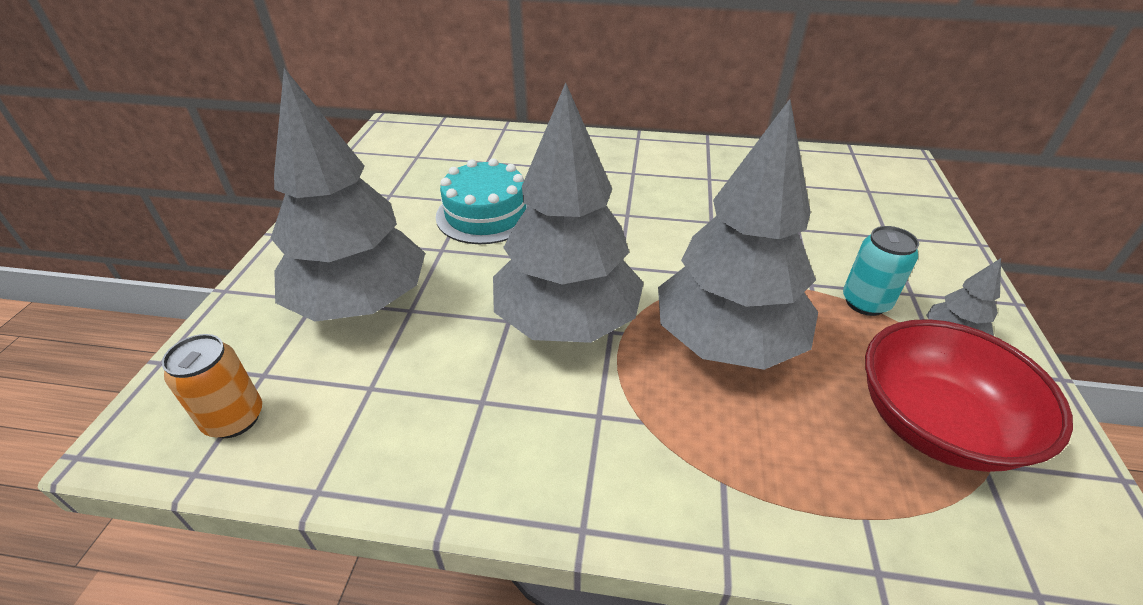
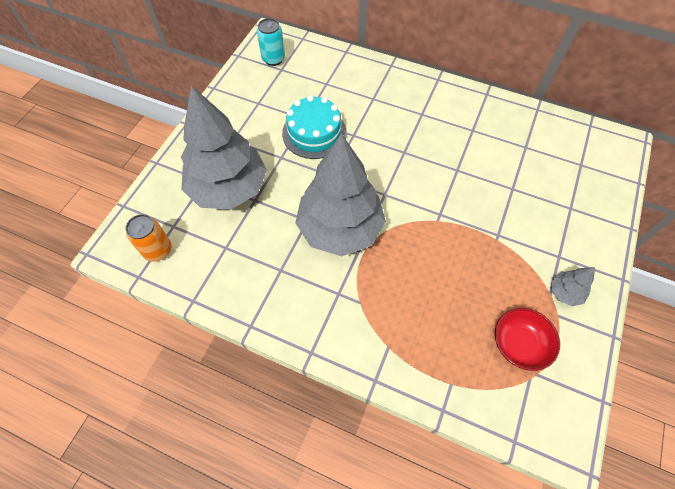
camera: 15 degrees right, 20 degrees up
grey tree [658,99,818,370] -> none
turquoise can [843,226,919,316] -> turquoise can moved to [257,18,285,66]
red bowl [865,319,1073,472] -> red bowl [495,308,560,371], size x0.64

